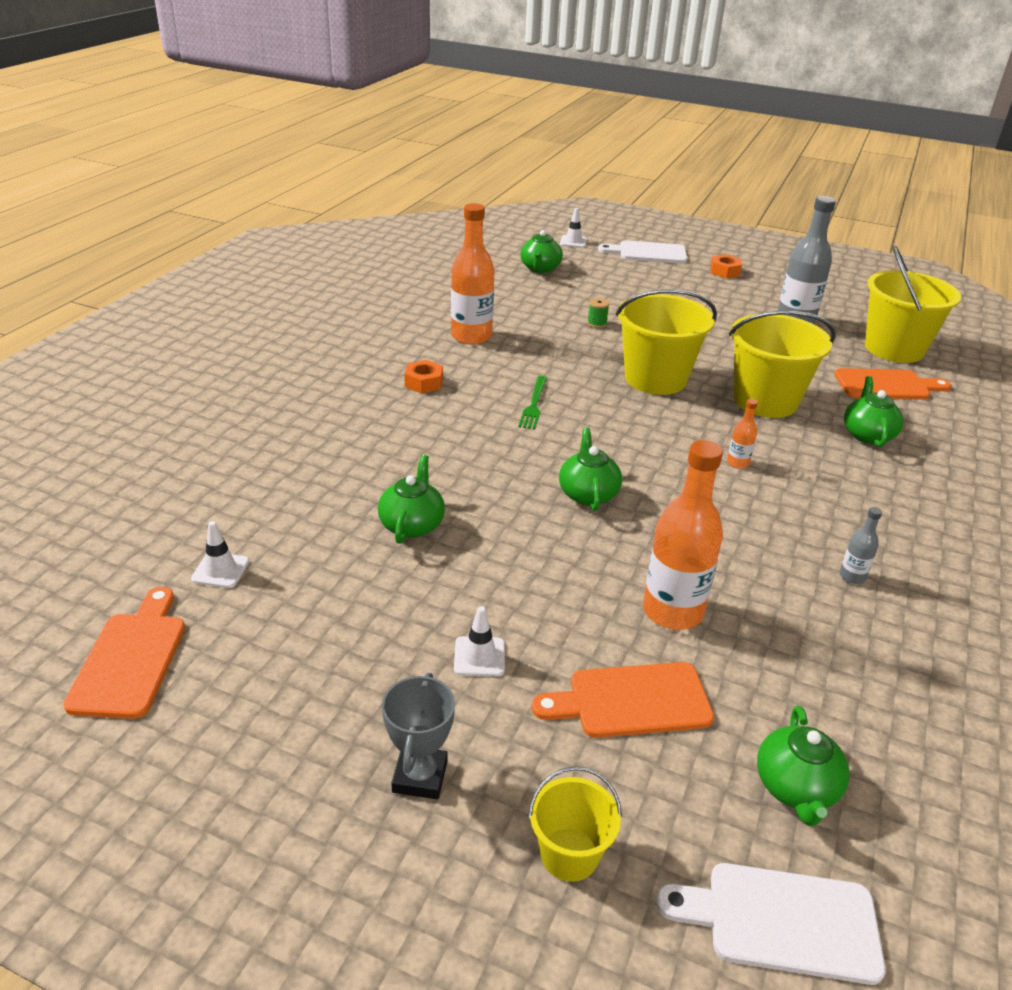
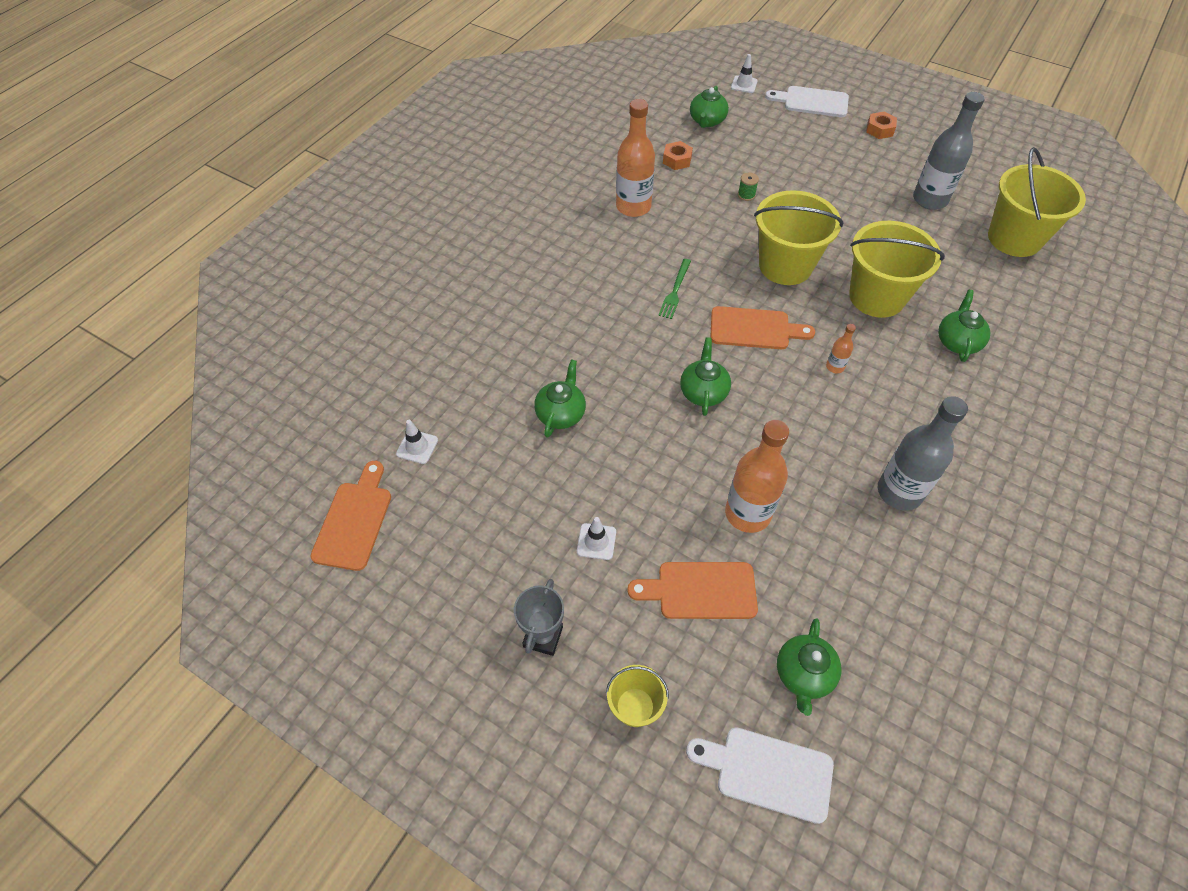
camera: 10 degrees right, 20 degrees up
orange nut [404,360,443,393] -> orange nut moved to [663,141,693,170]
orange cutting board [834,368,951,399] -> orange cutting board moved to [710,306,815,349]
grey bottle [839,507,882,584] -> grey bottle [878,396,968,511], size x2.21

